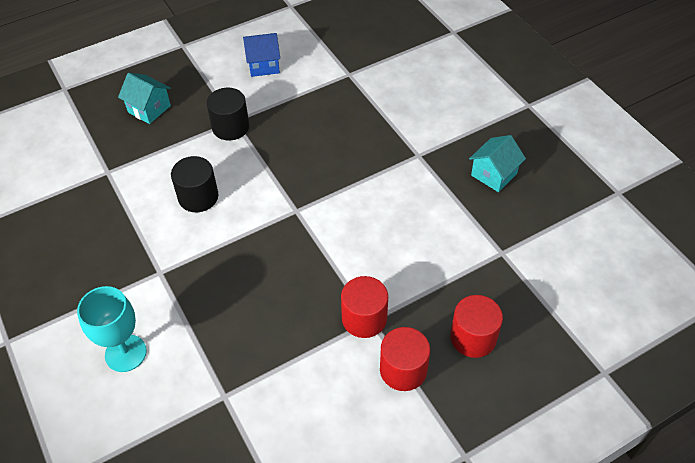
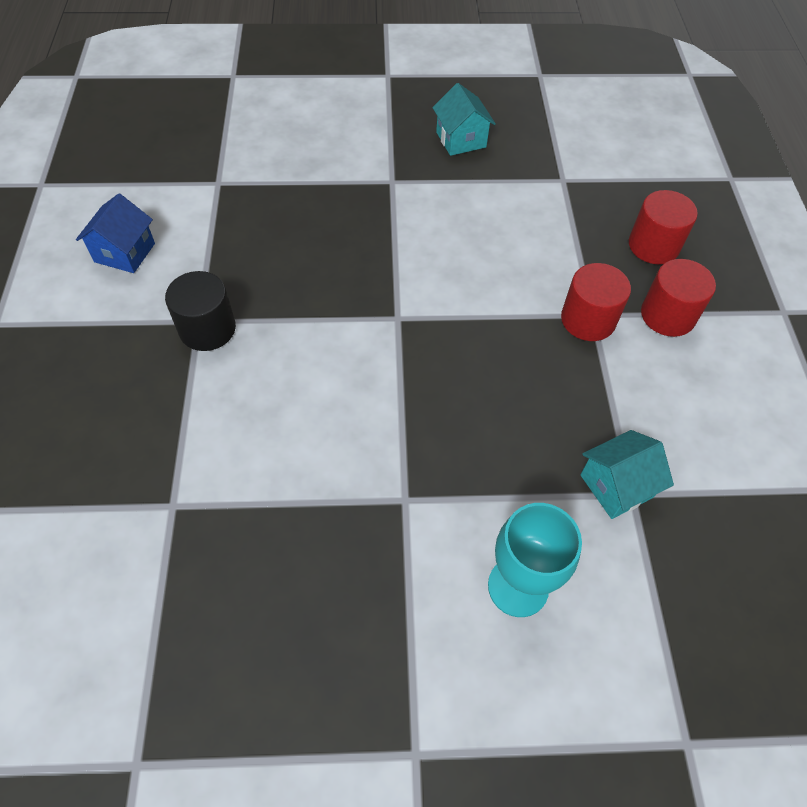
camera: 65 degrees left, 5 degrees up
turquoise house [118,73,171,124] -> turquoise house moved to [581,430,674,519]
black cylinder [171,156,218,212] -> none

